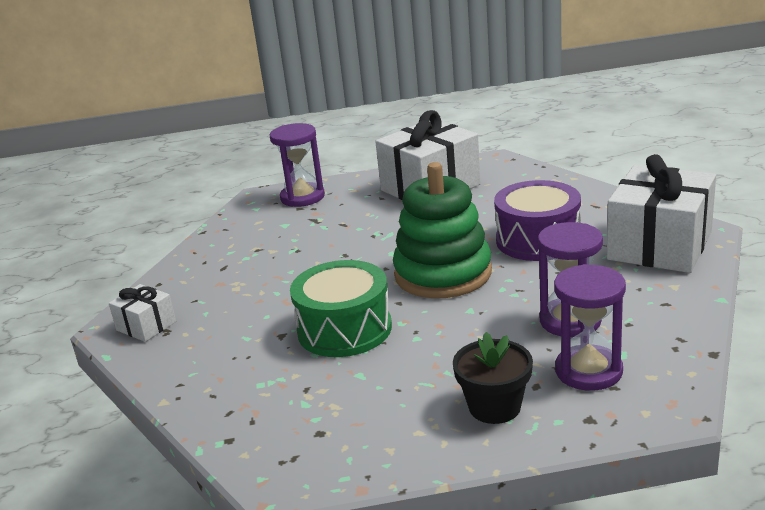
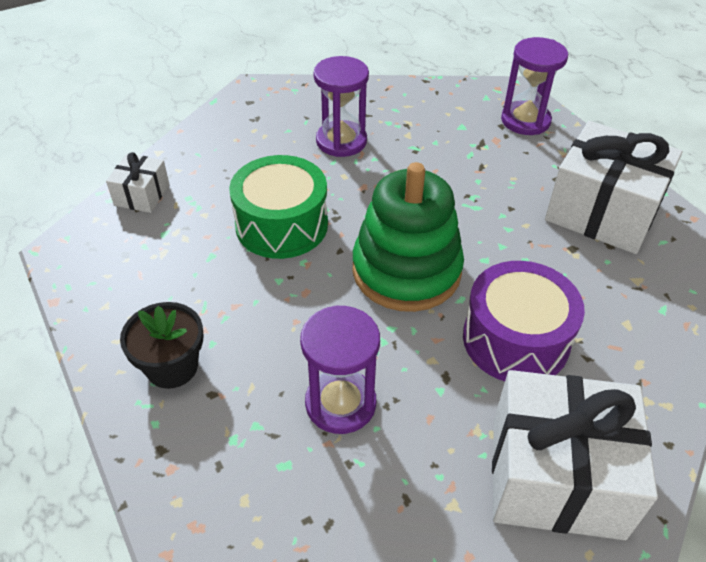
camera: 65 degrees right, 20 degrees up
white gift [109,284,176,342] -> white gift moved to [106,152,170,213]
purple hourglass [554,264,626,391] -> purple hourglass moved to [313,56,369,157]

